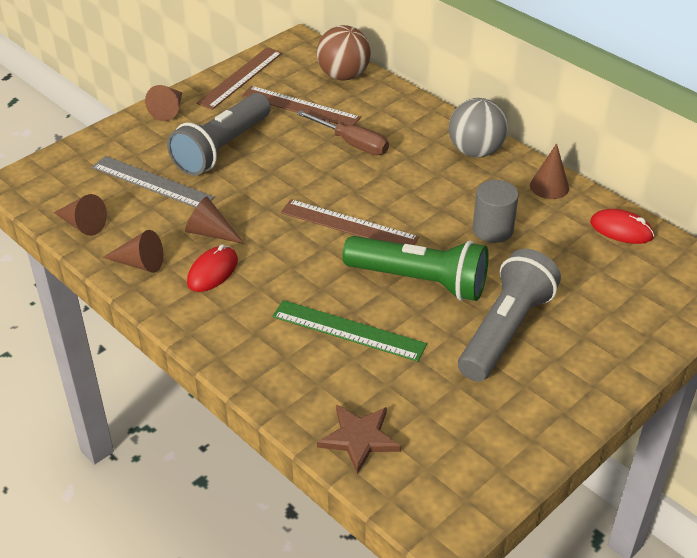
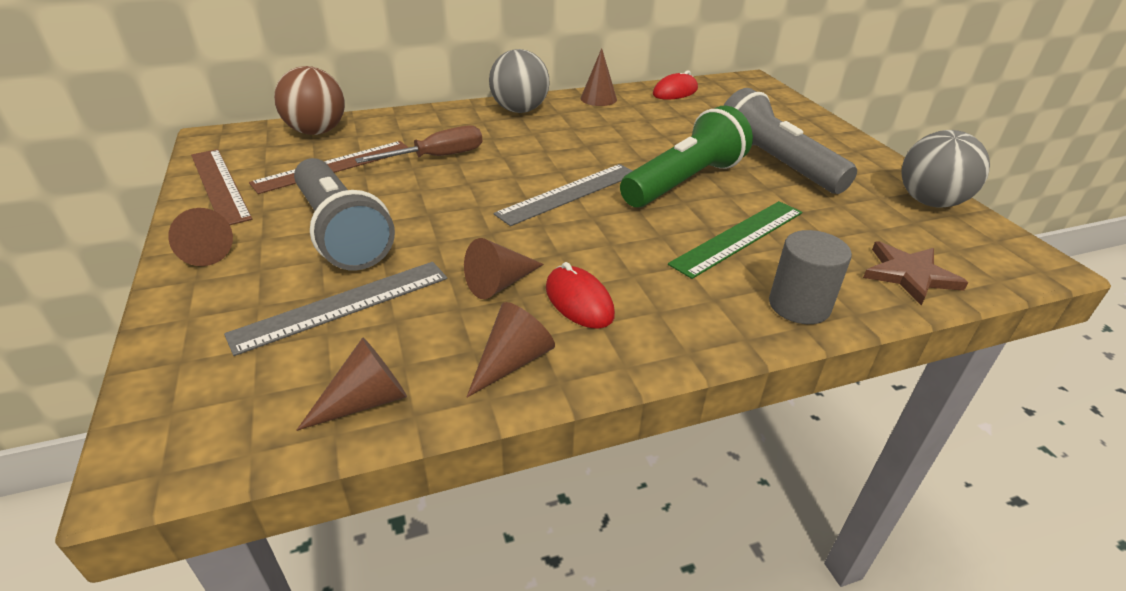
camera: 65 degrees left, 5 degrees down
brown ruler [281,199,419,245] -> grey ruler [494,164,633,226]
grey cylinder [473,180,519,243] -> grey cylinder moved to [769,230,852,324]
none -> grey ball [901,130,990,208]

